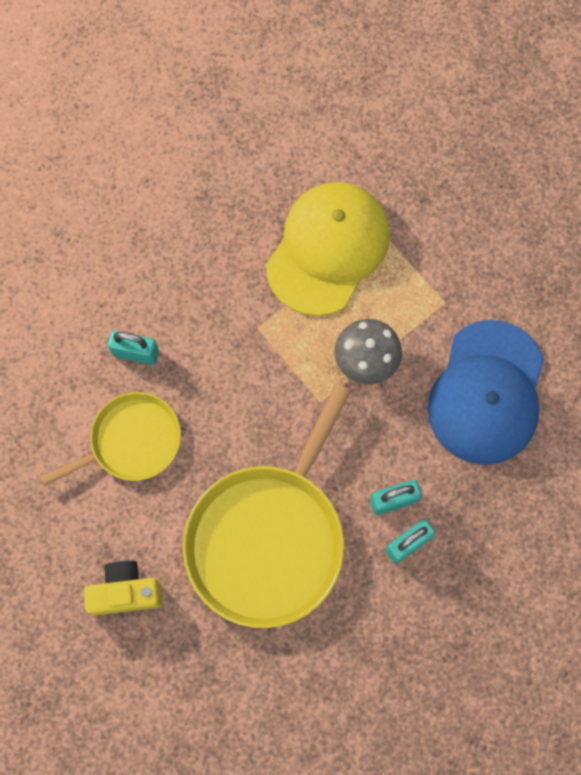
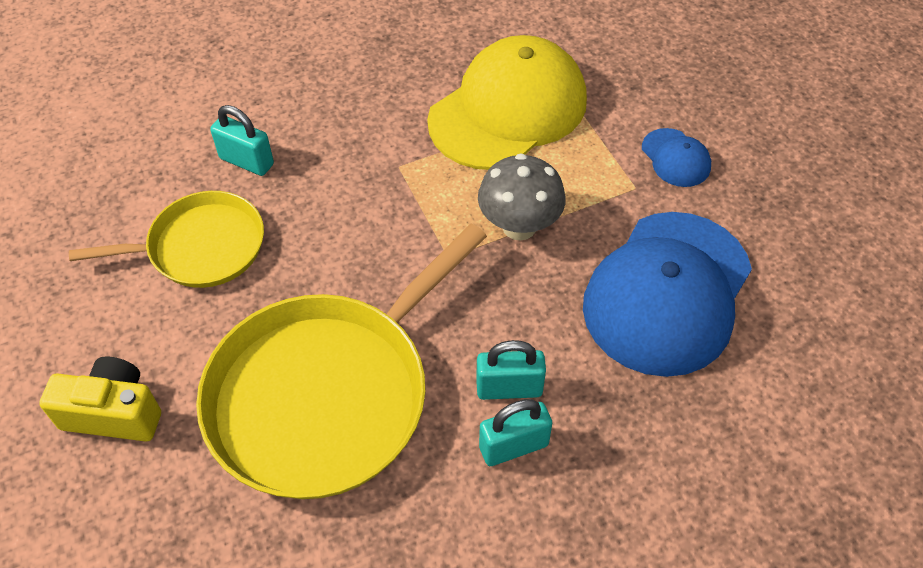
camera: 15 degrees right, 20 degrees down
none -> blue cap [642,128,711,187]

